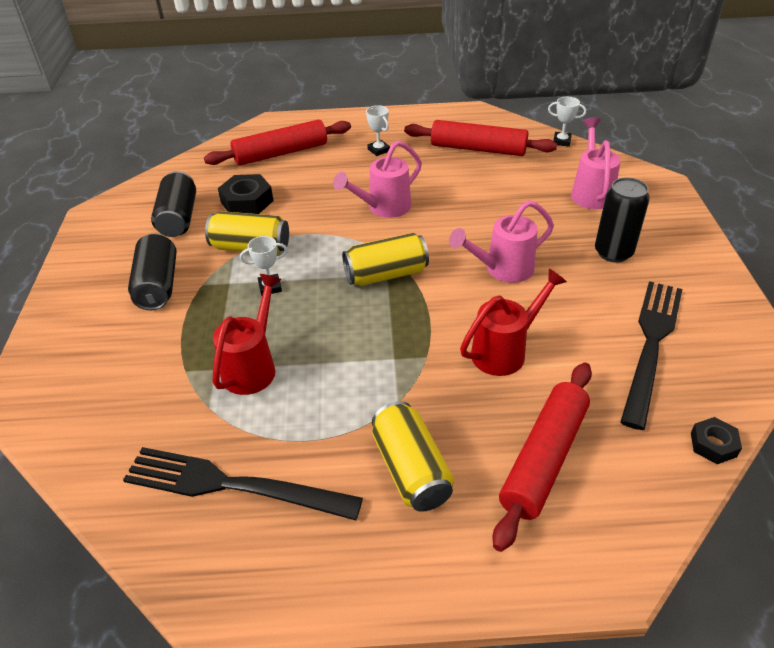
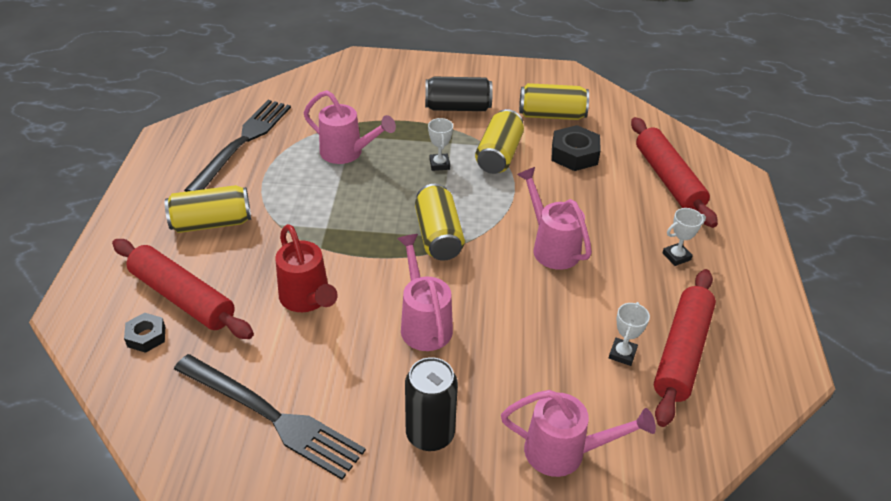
camera: 95 degrees right, 0 degrees up
black can [151,171,196,237] -> yellow can [519,83,589,120]
red watering can [213,274,282,395] -> pink watering can [304,90,396,164]
white trophy [548,97,586,147] -> white trophy moved to [609,302,650,366]
black nut [691,417,742,464] -> black nut moved to [124,313,165,353]

